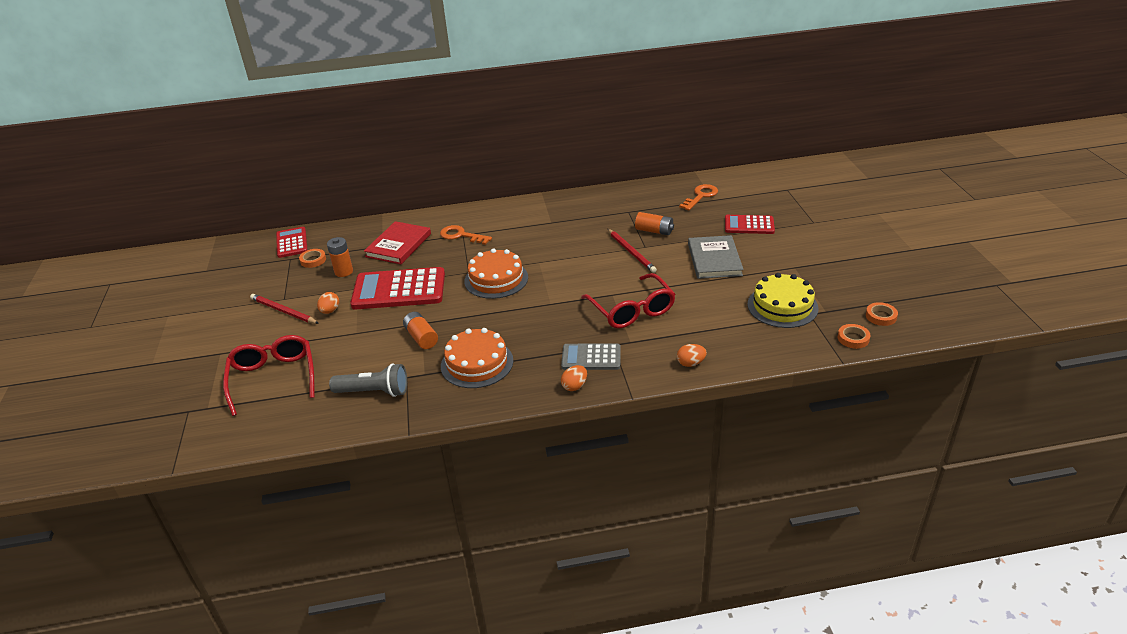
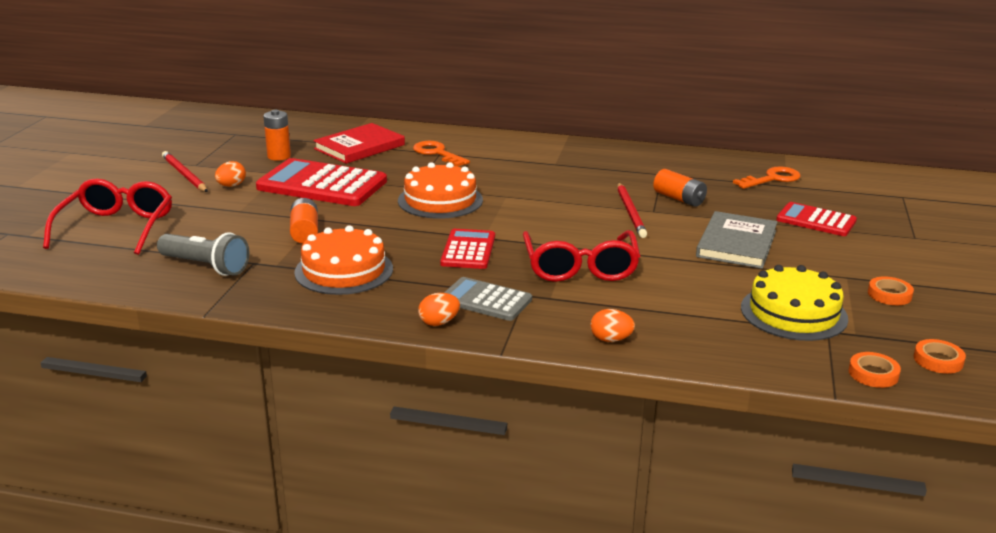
camera: 20 degrees right, 10 degrees down
red calculator [276,227,307,258] -> red calculator moved to [440,229,495,269]
orange tape [299,249,326,268] -> orange tape moved to [868,276,914,305]

